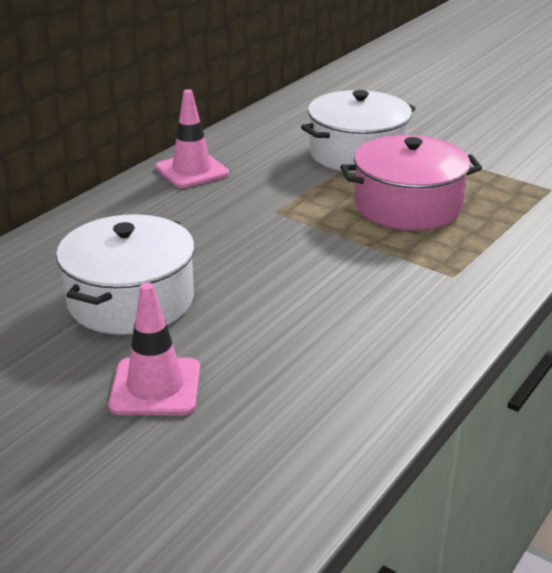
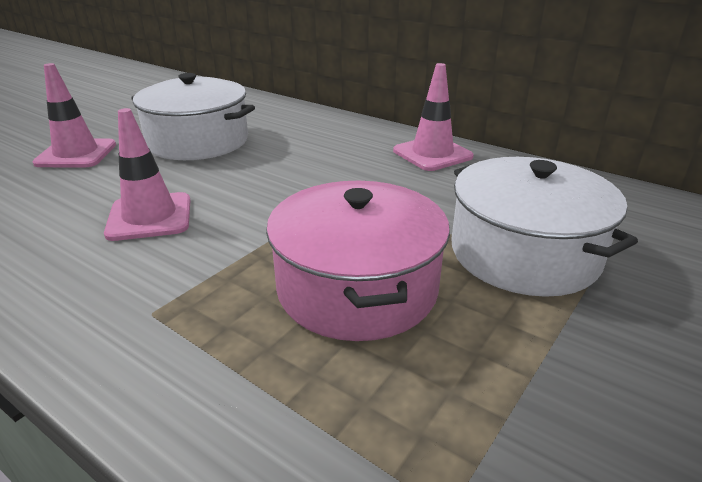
camera: 90 degrees right, 0 degrees up
none -> pink traffic cone [104,108,191,241]

